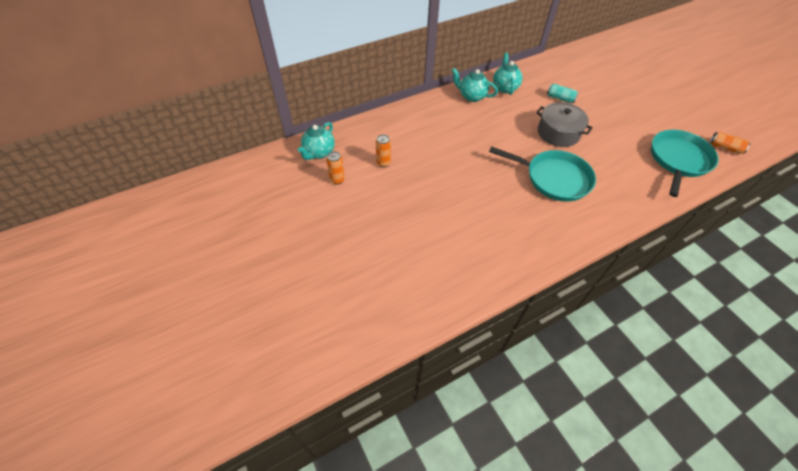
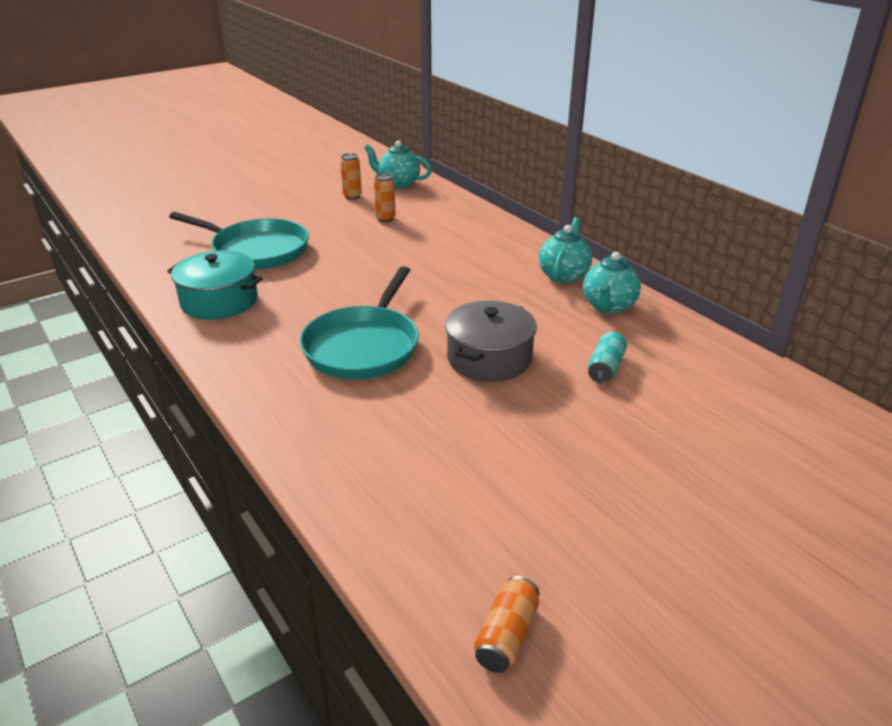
camera: 85 degrees right, 20 degrees down
turquoise teapot [493,53,523,95] -> turquoise teapot turned 120 degrees clockwise [583,252,641,314]
turquoise pan [651,130,719,197] -> turquoise pan moved to [169,212,309,270]
none -> turquoise pot [167,250,262,320]

